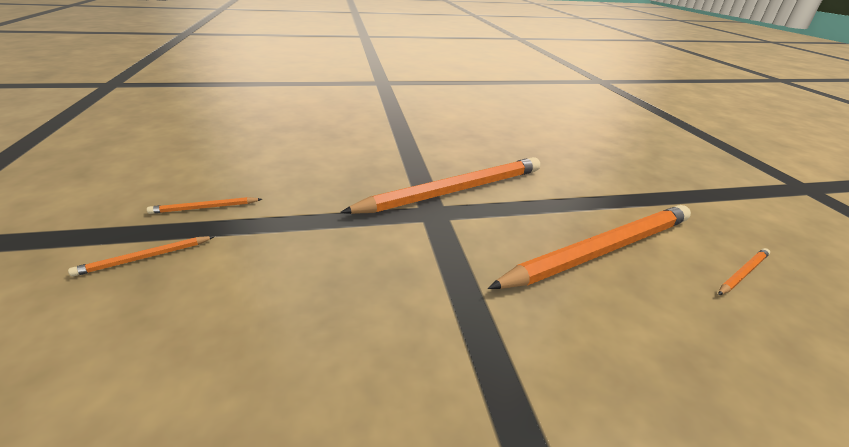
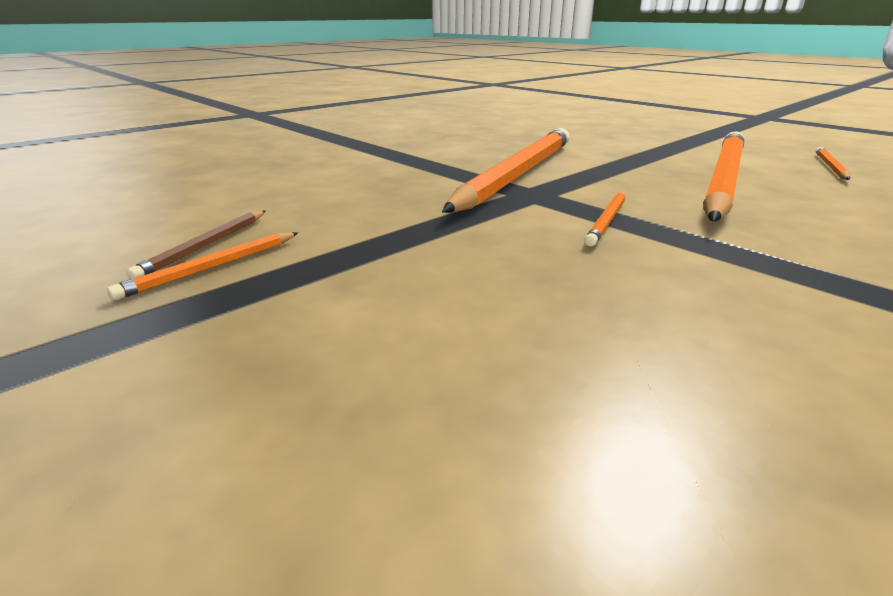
camera: 30 degrees left, 5 degrees down
orange pencil [68,236,214,277] -> orange pencil moved to [584,192,625,246]
none -> brown pencil [126,210,266,279]

